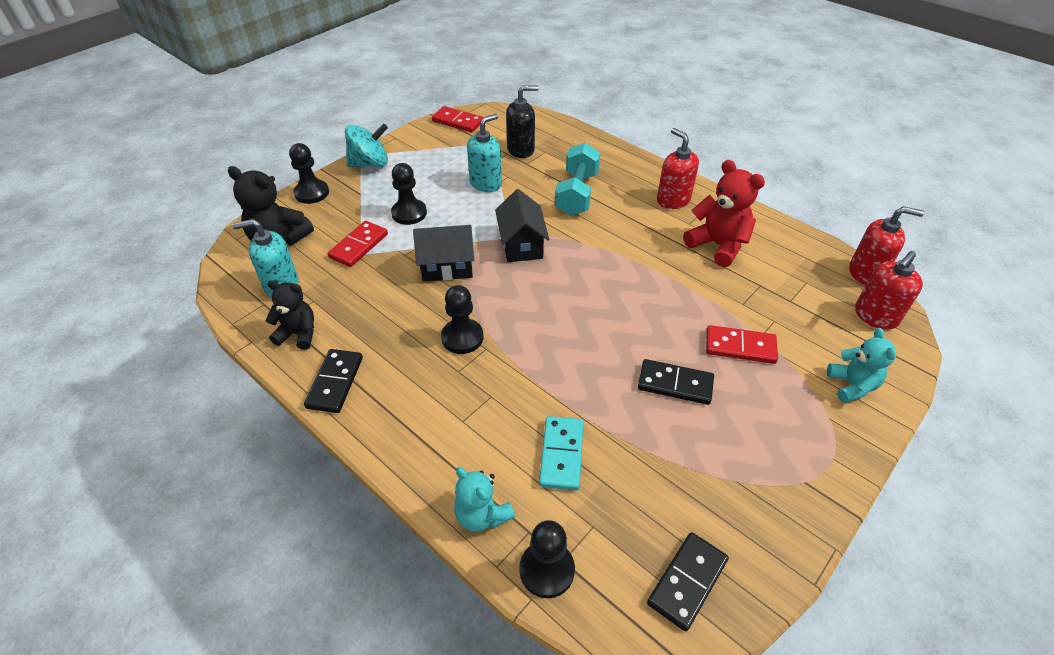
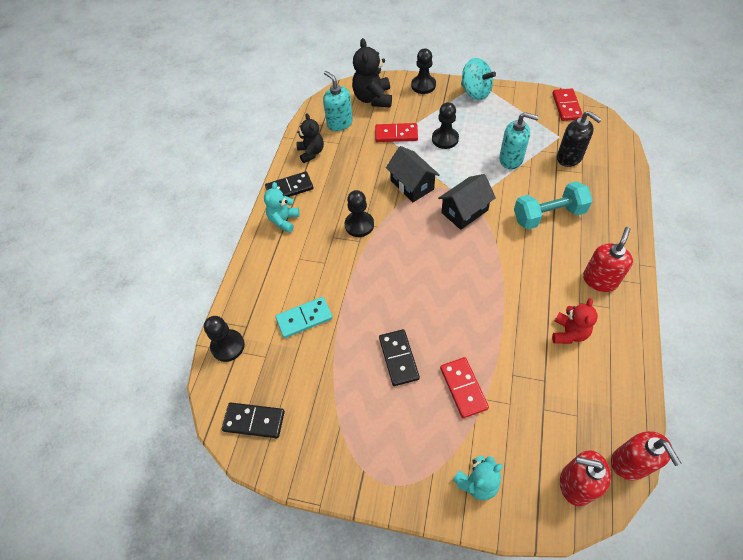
camera: 65 degrees right, 10 degrees up
turquoise teddy bear [454,467,515,532] -> turquoise teddy bear moved to [264,182,300,233]
red teddy bear [683,160,765,267] -> red teddy bear [552,298,598,344], size x0.66

